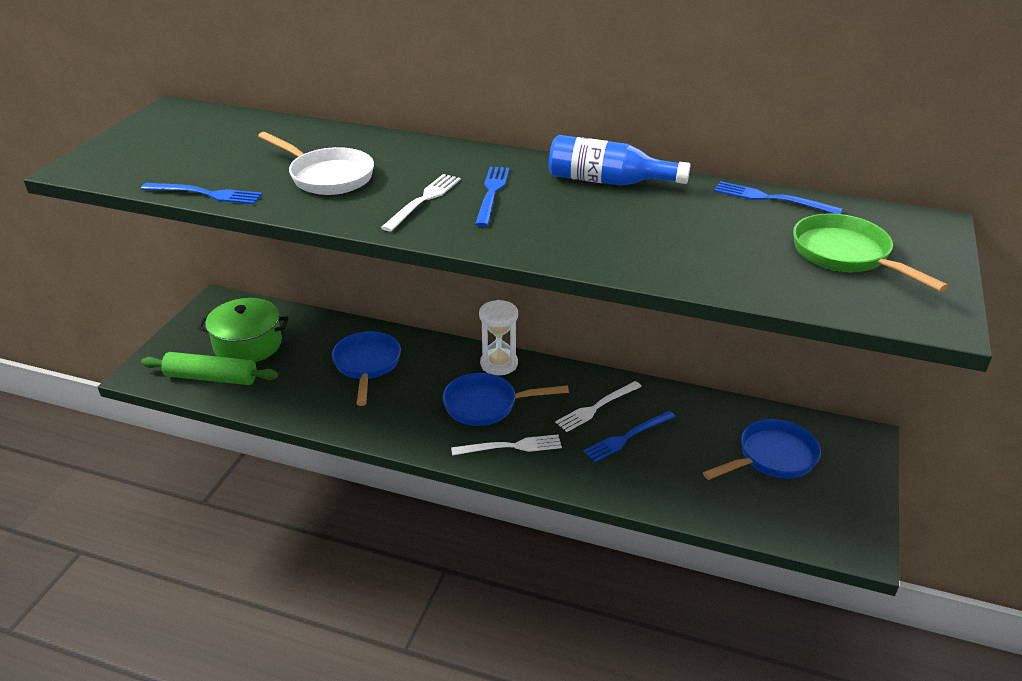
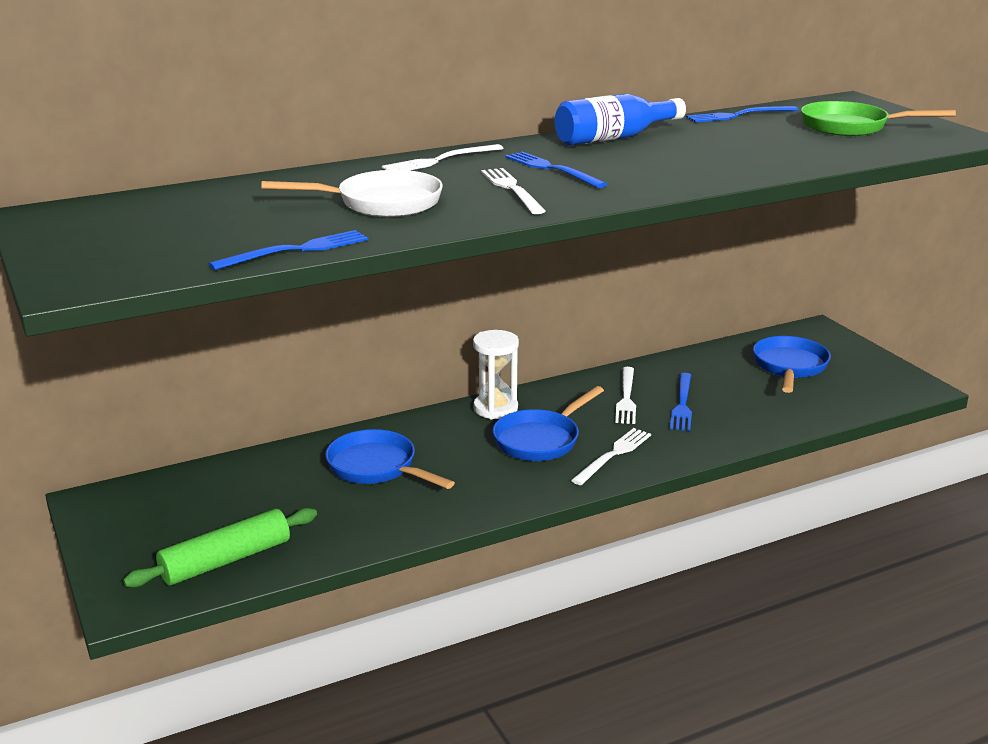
camera: 45 degrees left, 10 degrees down
green pot [198,298,288,362] -> none
none -> white fork [382,144,504,170]

